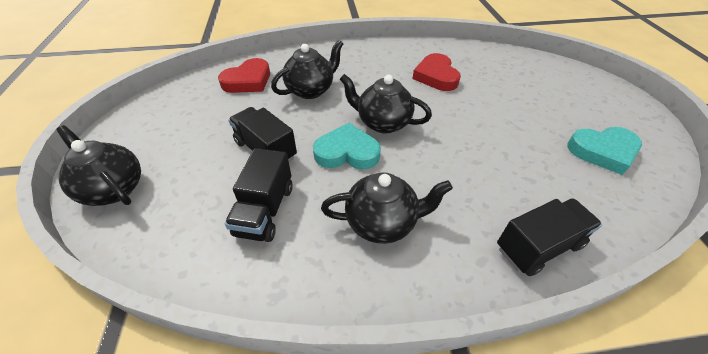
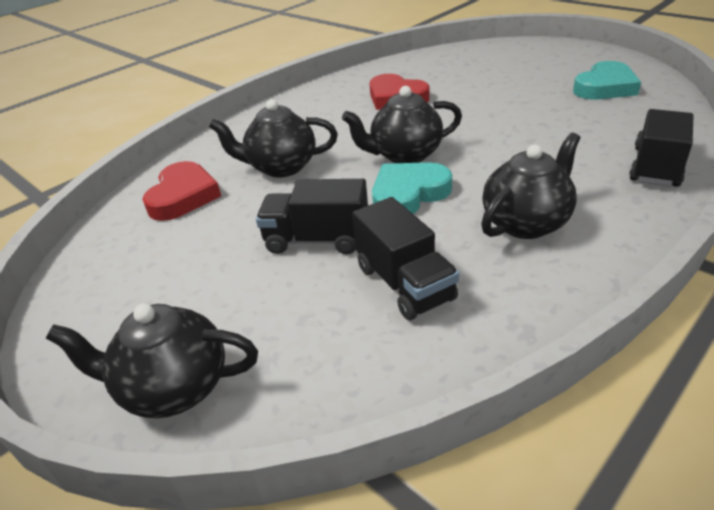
camera: 35 degrees left, 10 degrees down
black teapot [271,40,343,99] -> black teapot turned 105 degrees counterclockwise [209,99,338,178]

